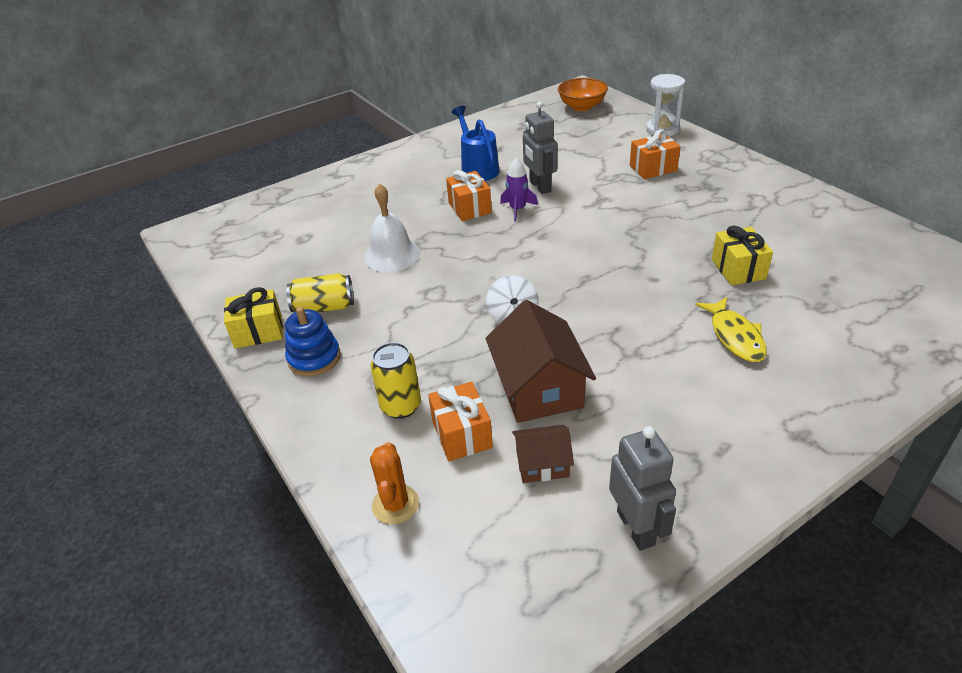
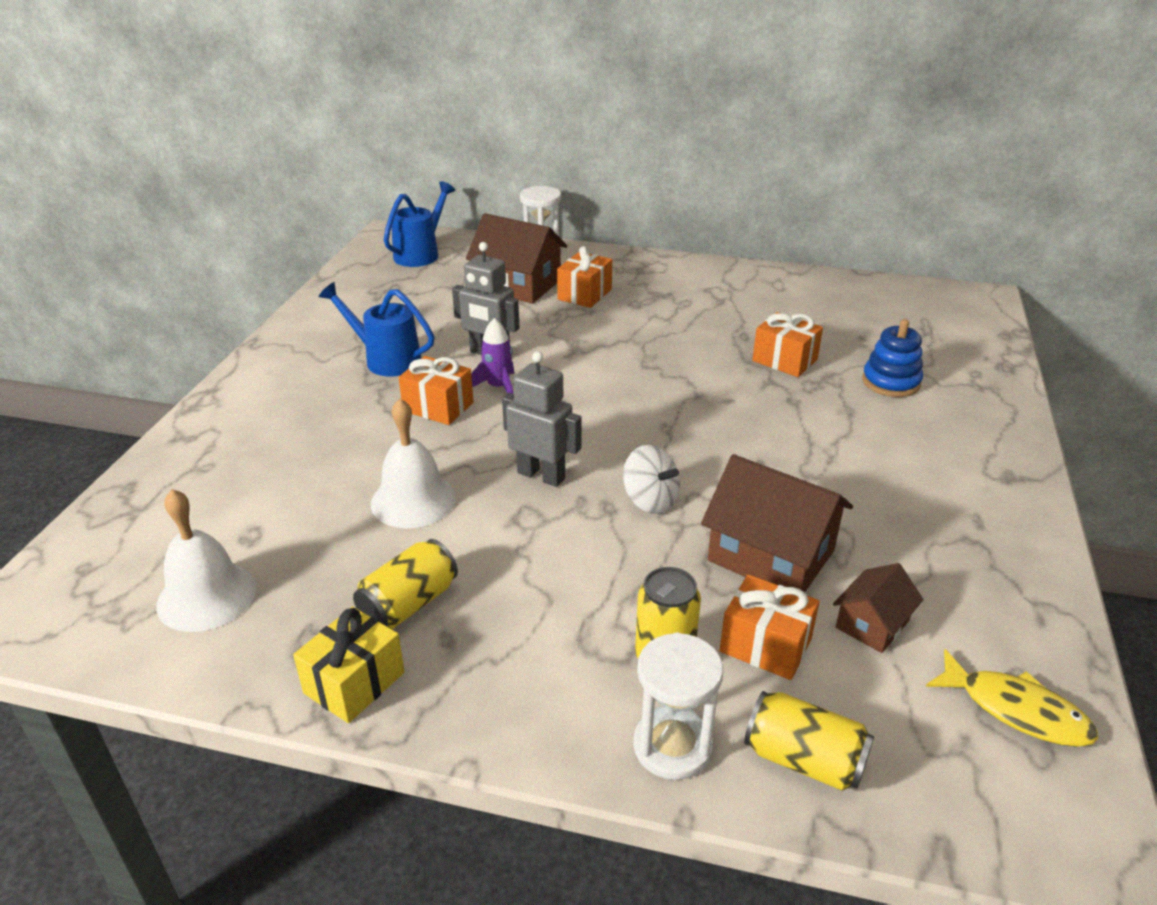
camera: 45 degrees left, 5 degrees down
blue stacking toy [285,307,341,376] -> blue stacking toy moved to [862,319,923,397]
orange cactus [370,442,419,524] -> yellow can [744,691,874,791]
orange bowl [558,78,608,111] -> blue watering can [384,181,455,267]
grey robot [609,426,676,551] -> grey robot moved to [502,351,581,487]
yellow fish [695,297,767,362] -> yellow fish moved to [926,649,1099,747]
yellow gift [712,225,773,285] -> orange gift [752,312,823,377]
none -> white bell [156,489,256,632]
none -> brown house [466,213,567,304]
none -> white hourglass [633,633,723,780]

